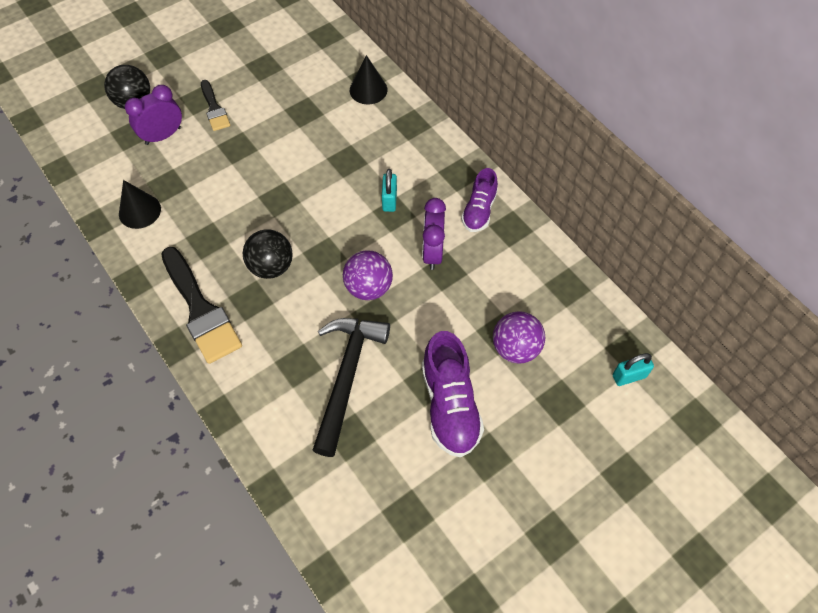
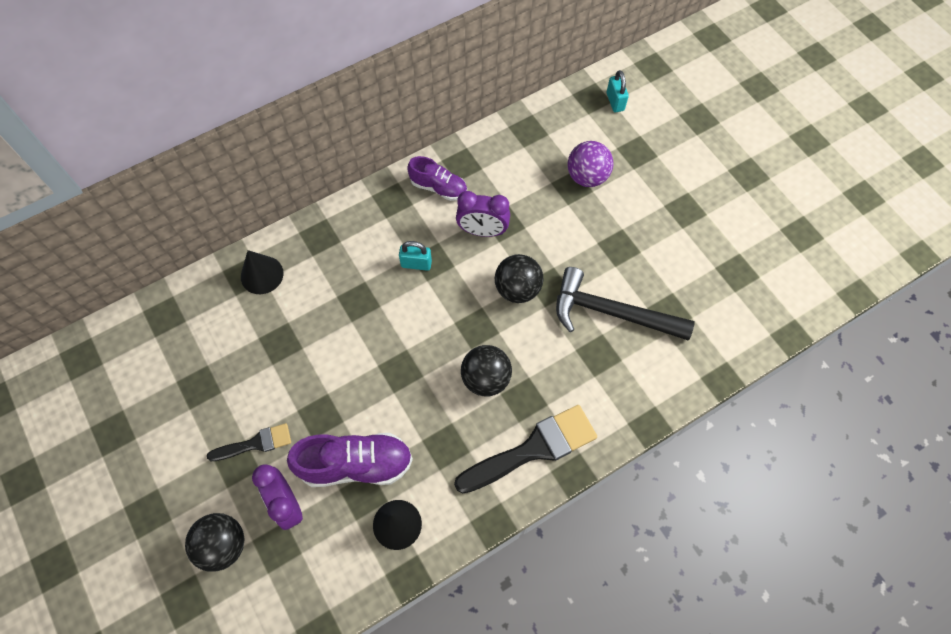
camera: 85 degrees left, 5 degrees up
purple ball [343,250,393,300] -> black ball [495,254,543,303]
purple shoe [422,331,484,457] -> purple shoe moved to [287,433,413,487]

